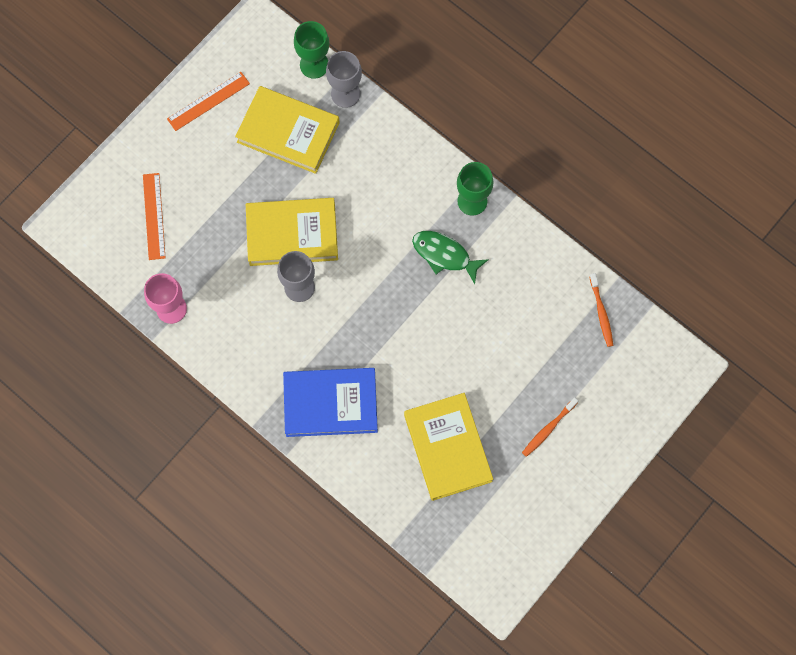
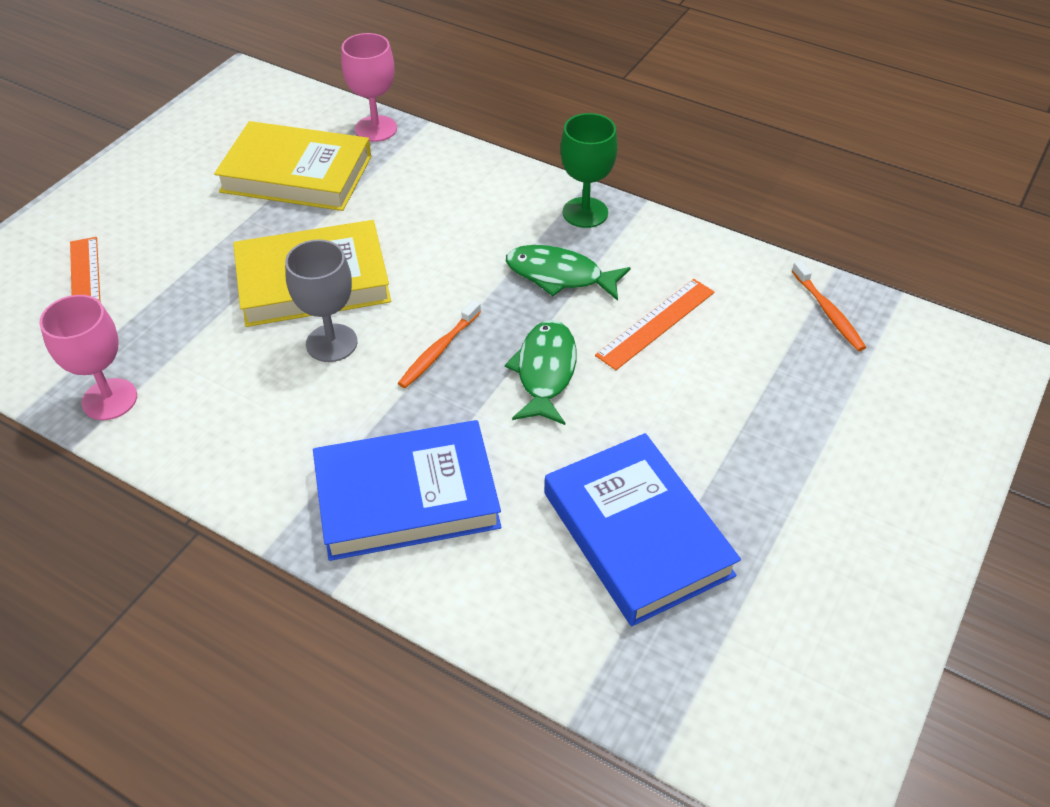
camera: 10 degrees left, 25 degrees down
orange ruler [167,72,250,131] -> orange ruler moved to [595,279,714,370]
green goblet [294,21,329,79] -> none
grey goblet [326,51,362,108] -> pink goblet [341,33,397,142]
yellow book [404,393,493,501] -> blue book [545,433,741,626]
orange toothbrush [522,397,578,457] -> orange toothbrush moved to [398,300,481,388]
none -> green fish [505,320,577,425]

